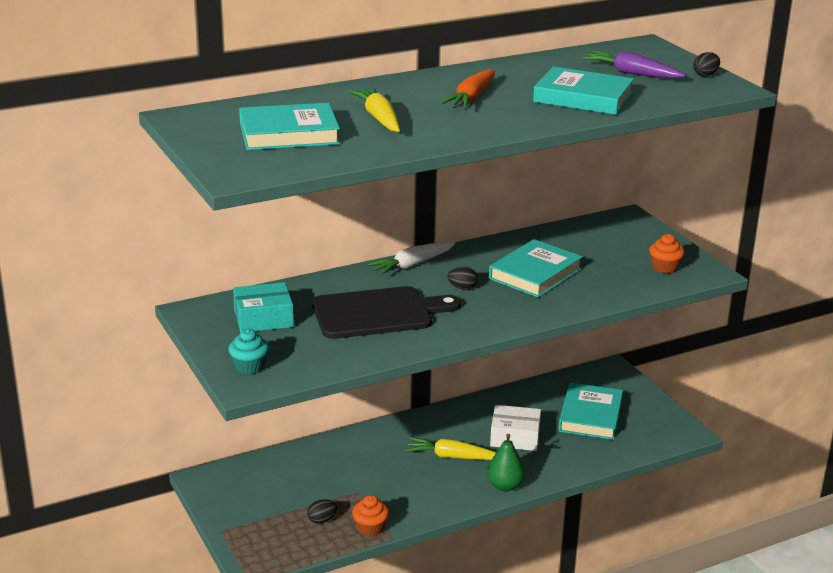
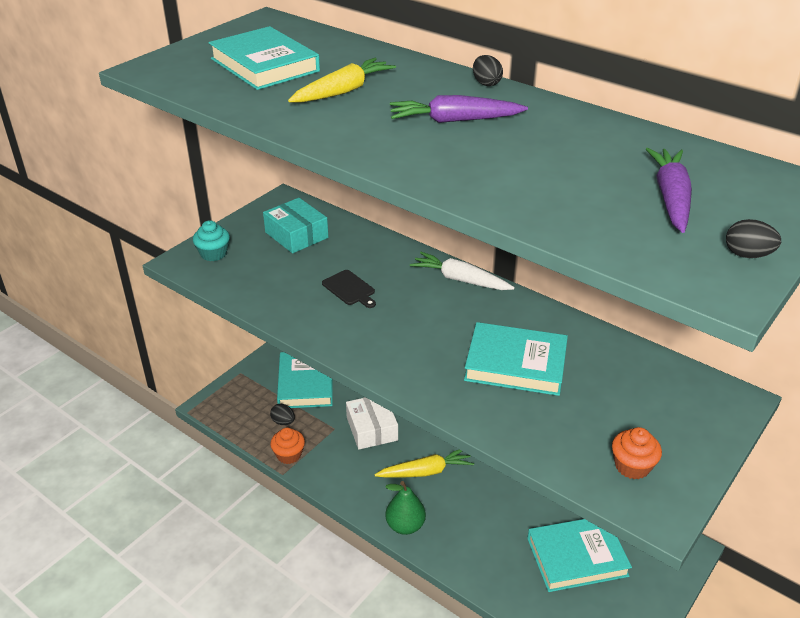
camera: 65 degrees right, 10 degrees up
black cutting board [312,286,461,339] -> black cutting board [322,270,376,308], size x0.43
yellow carrot [406,437,496,460] -> yellow carrot turned 90 degrees clockwise [374,450,474,478]
orange carrot [440,69,495,108] -> purple carrot [390,95,528,123]
black egg [447,267,478,290] -> black egg moved to [473,55,503,86]
white box [490,405,541,451] -> white box moved to [346,397,398,449]
turquoise book [533,66,634,115] -> turquoise book moved to [277,352,333,408]

